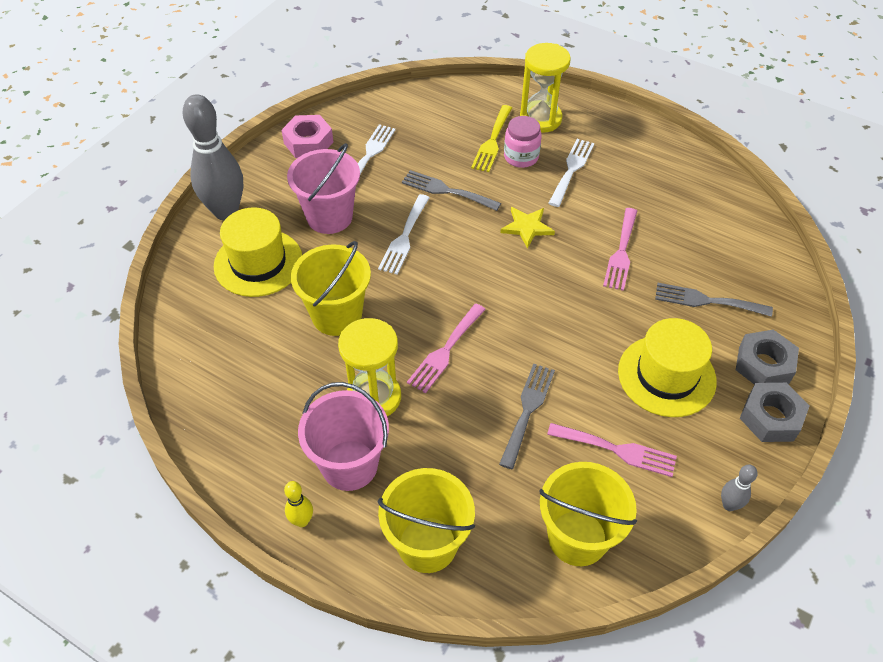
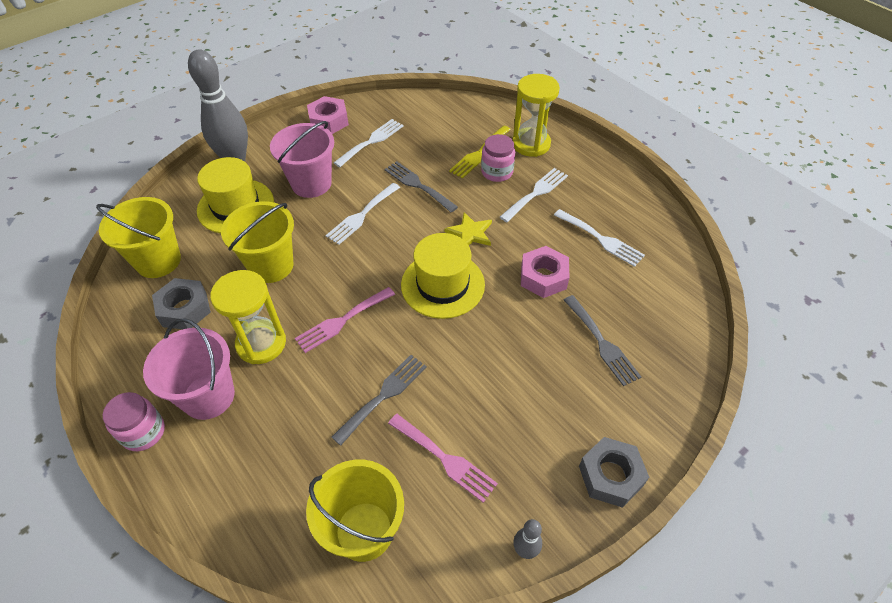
camera: 20 degrees right, 0 degrees up
yellow bowling pin [284,481,313,527] -> pink jar [103,392,165,451]
yellow bucket [378,468,475,573] -> yellow bucket moved to [96,197,181,278]
pink fork [603,208,637,291] -> pink nut [521,246,570,298]
yellow hat [618,318,717,417] -> yellow hat moved to [401,233,485,319]
grey fork [655,283,773,317] -> grey fork turned 150 degrees counterclockwise [564,295,641,386]
grey nut [736,330,799,384] -> grey nut moved to [152,278,211,329]
none -> white fork [554,209,645,267]

